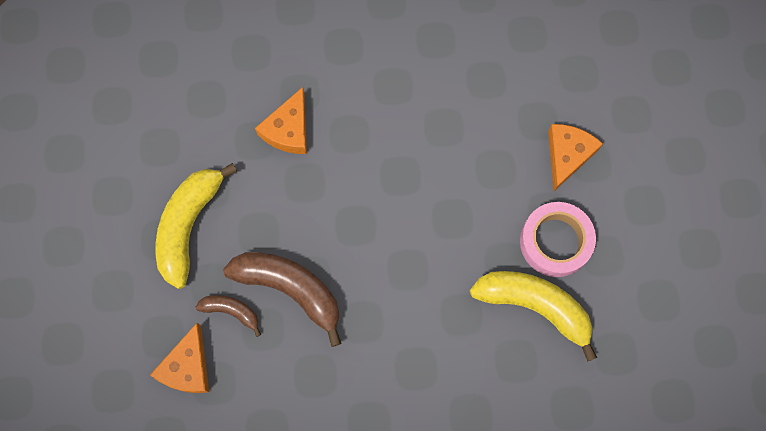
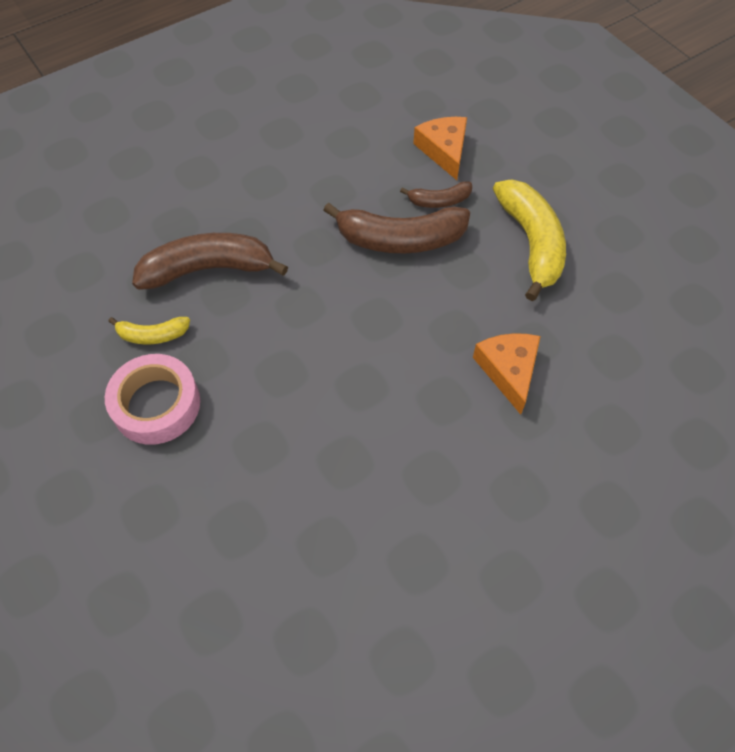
camera: 150 degrees right, 15 degrees down
yellow banana [470,271,597,362] -> yellow banana [108,317,190,344], size x0.51
orange cheese [548,124,603,191] -> none
none -> brown banana [132,233,288,290]

